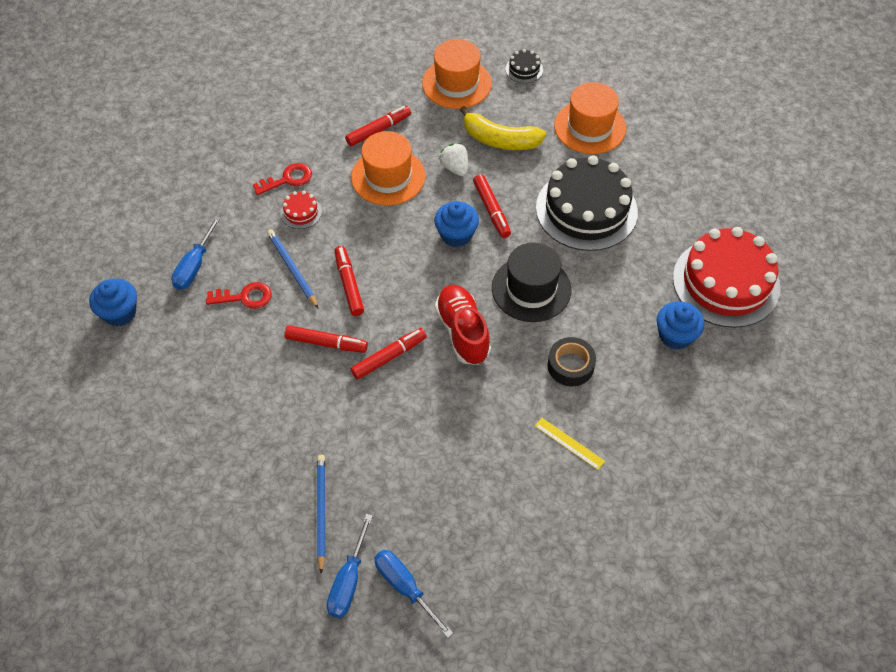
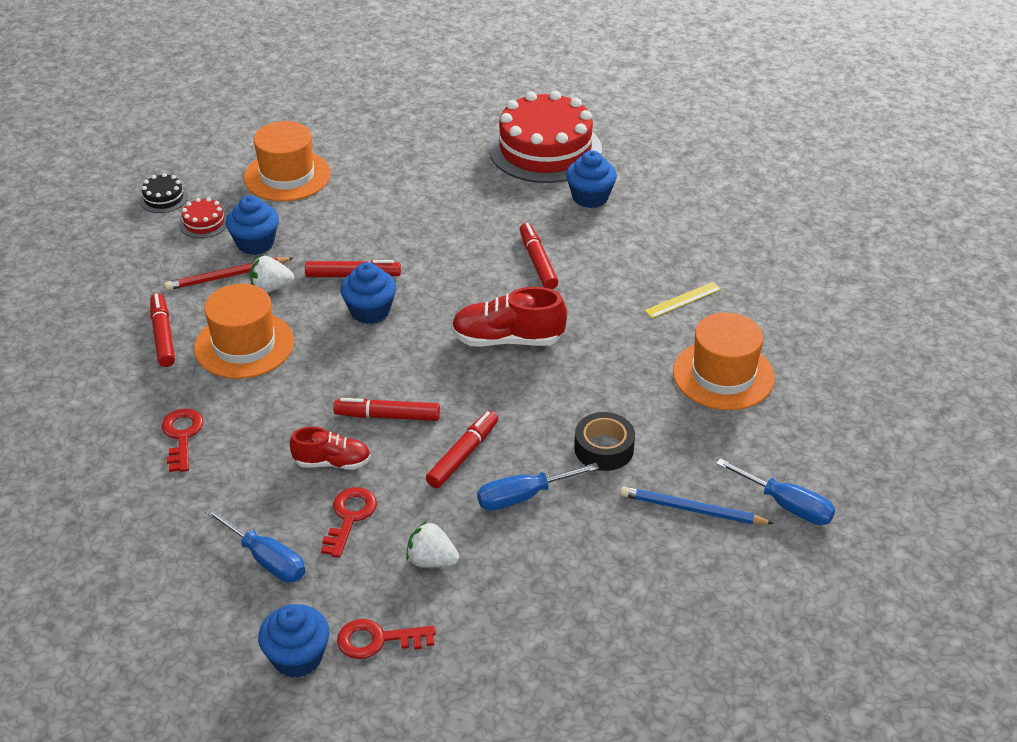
camera: 70 degrees left, 15 degrees down
blue pencil [267,229,318,308] -> red shoe [290,427,371,470]
red cake [280,191,322,229] -> red cake moved to [179,197,227,238]
red marker [351,328,427,380] -> red marker moved to [519,223,558,289]
blue screwdriver [374,550,453,638] -> blue screwdriver moved to [477,463,599,510]
orange hat [422,39,492,109] -> orange hat moved to [673,312,775,410]
yellow banana [460,106,546,150] -> blue cupcake [226,196,279,255]
black hat [492,242,571,322] -> none
black cake [536,155,638,251] -> none
black tape [547,337,596,386] -> black tape moved to [574,412,635,471]
none -> red pencil [165,257,293,290]
none -> red key [337,619,436,659]
none -> white strawberry [406,521,459,568]

